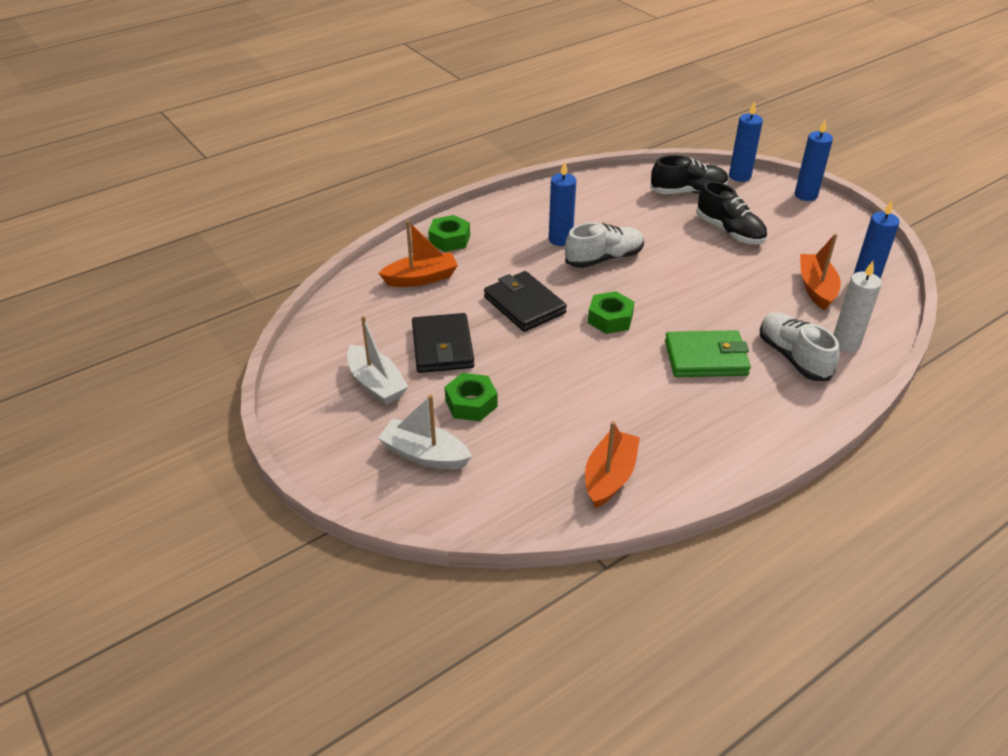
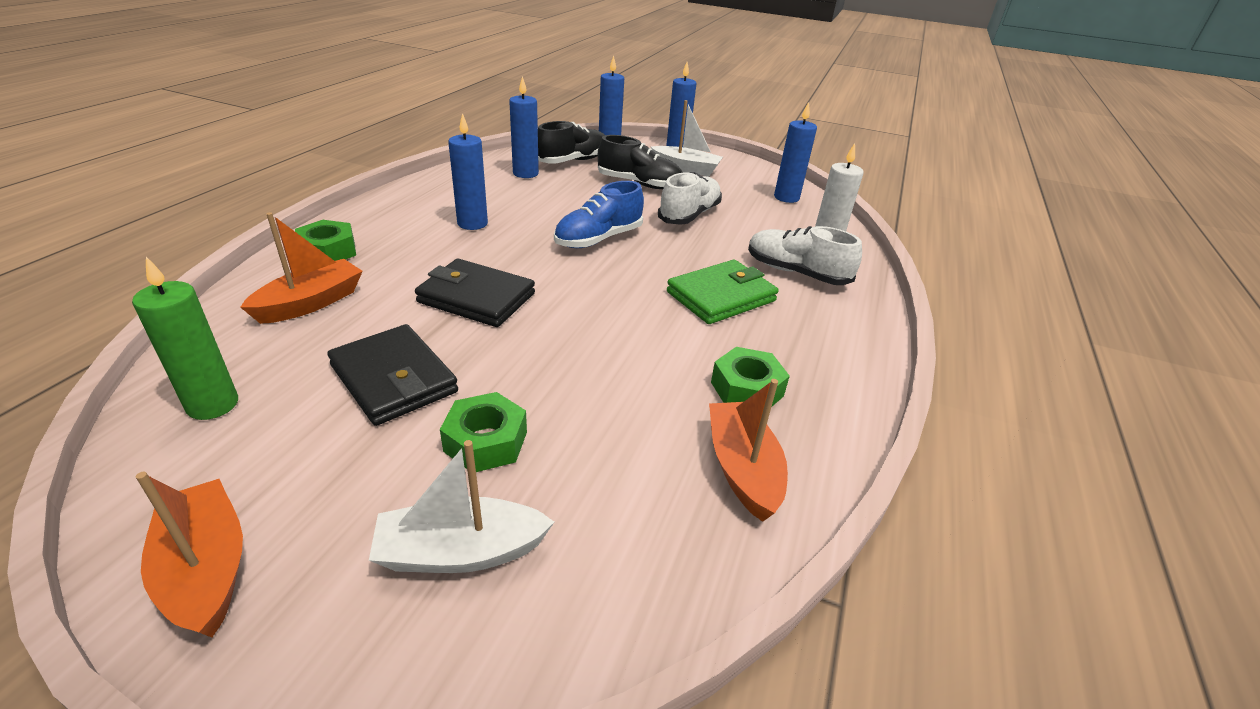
camera: 35 degrees left, 5 degrees down
white boat [347,316,409,405] -> white boat moved to [651,100,723,177]
white shoe [565,222,644,268] -> white shoe moved to [658,172,722,225]
green nut [588,291,634,334] -> green nut moved to [711,347,790,406]
orange boat [800,233,841,310] -> orange boat moved to [136,472,243,637]
none -> green candle [132,257,238,420]
none -> blue candle [509,76,539,178]
none -> blue shoe [554,181,644,248]

